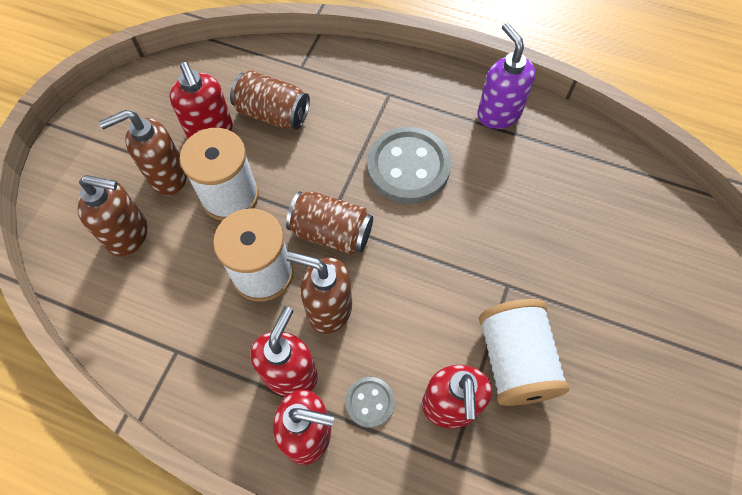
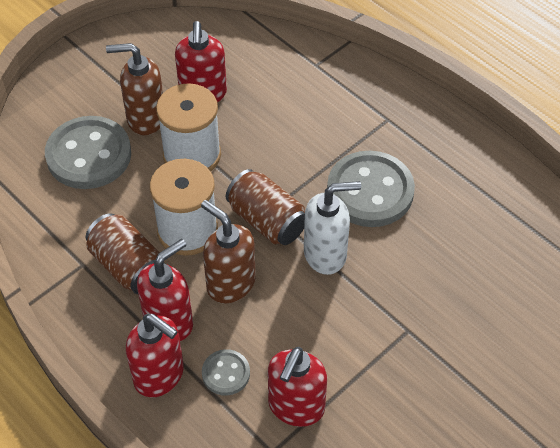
camera: 25 degrees right, 10 degrees down
brown soap dispenser [78,175,147,256] -> grey button [45,116,131,189]
brown can [230,70,310,130] -> brown can moved to [86,213,165,294]
purple soap dispenser [477,23,535,129] -> none
white spool [479,299,569,406] -> none
none -> white soap dispenser [304,181,361,275]

